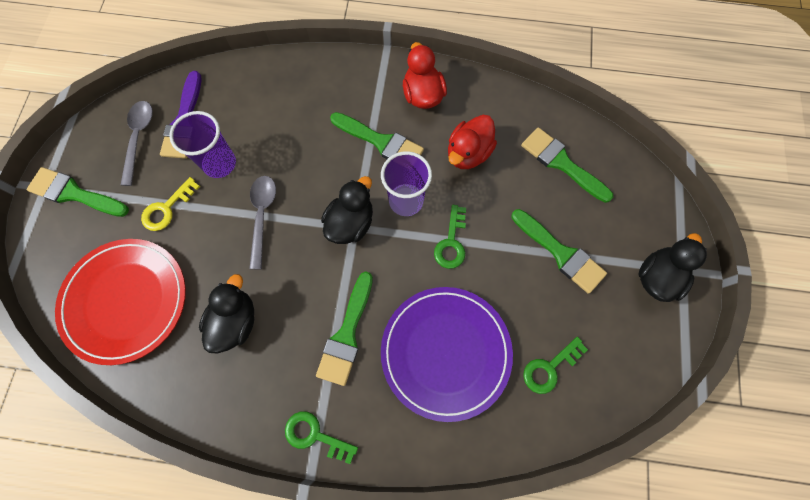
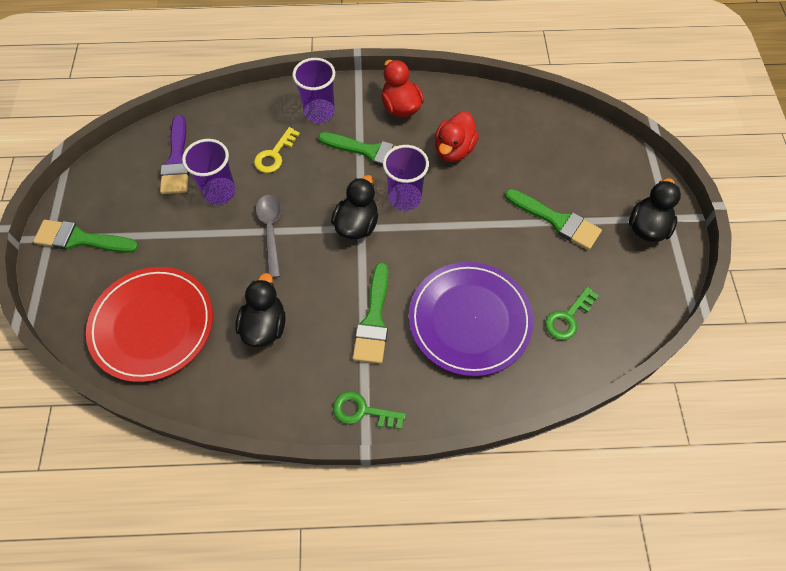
camera: 10 degrees left, 10 degrees down
grey spoon [121,101,153,186] -> none
yellow key [141,177,200,231] -> yellow key moved to [254,127,300,173]
green key [434,205,466,269] -> none
green brush [521,127,613,203] -> none
none -> purple cup [293,58,335,123]

